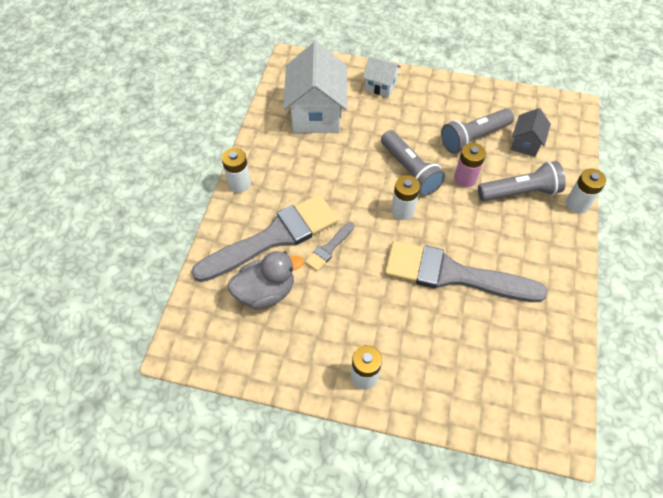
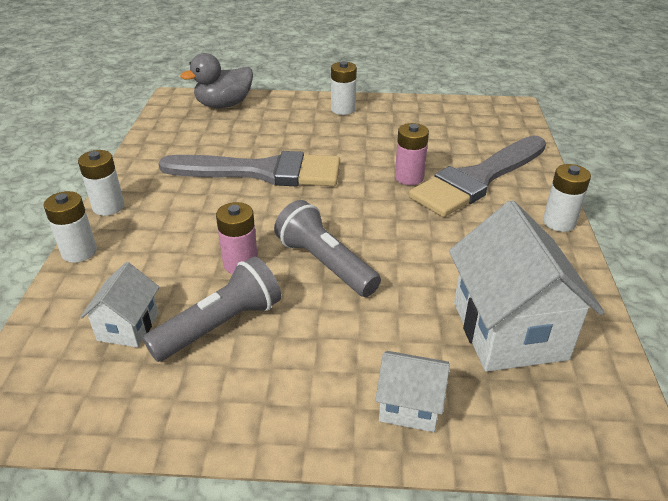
camera: 170 degrees right, 20 degrees down
grey duck [228,251,304,310] -> grey duck moved to [180,53,253,108]
grey brush [305,222,354,271] -> pink battery [395,123,429,185]
white battery [391,175,420,220] -> white battery moved to [78,150,124,216]
grey flashlight [478,161,566,201] -> none
grey house [511,108,551,157] -> white house [80,262,159,348]

